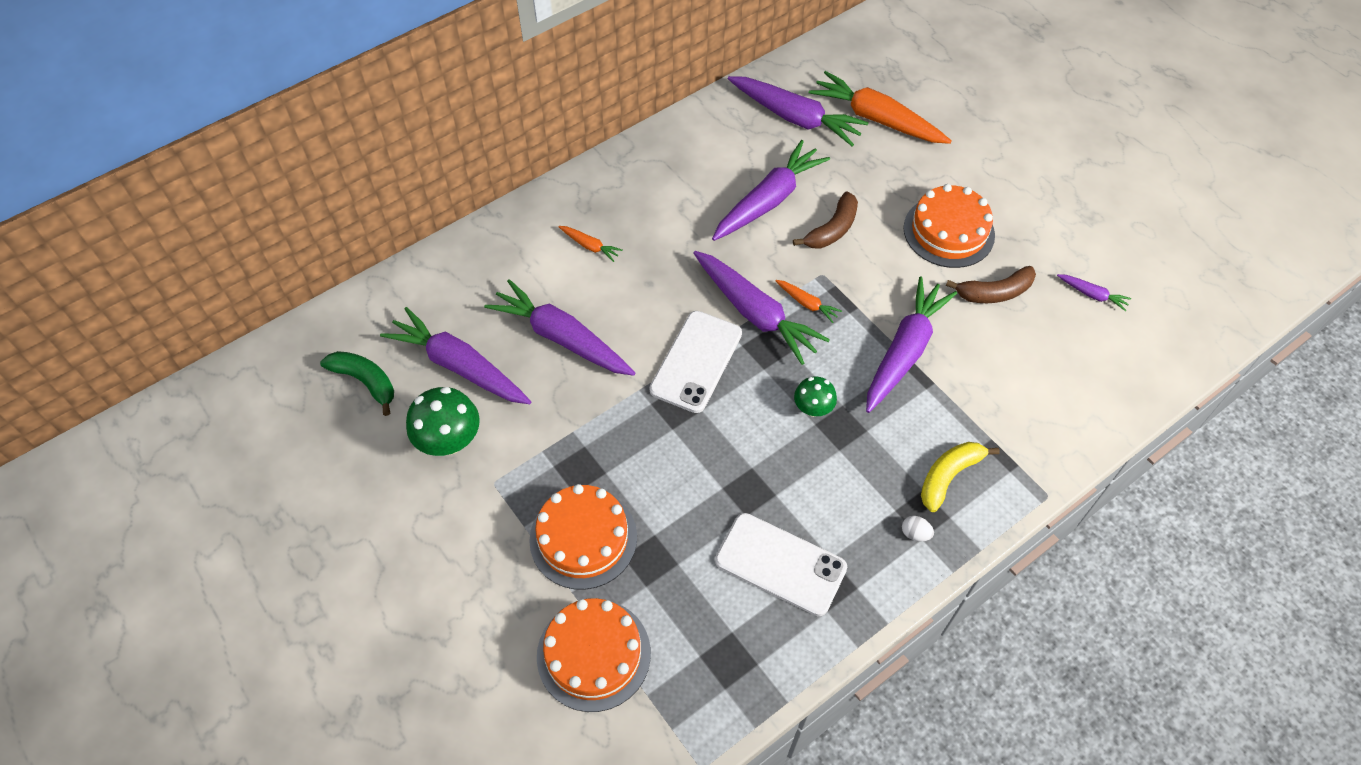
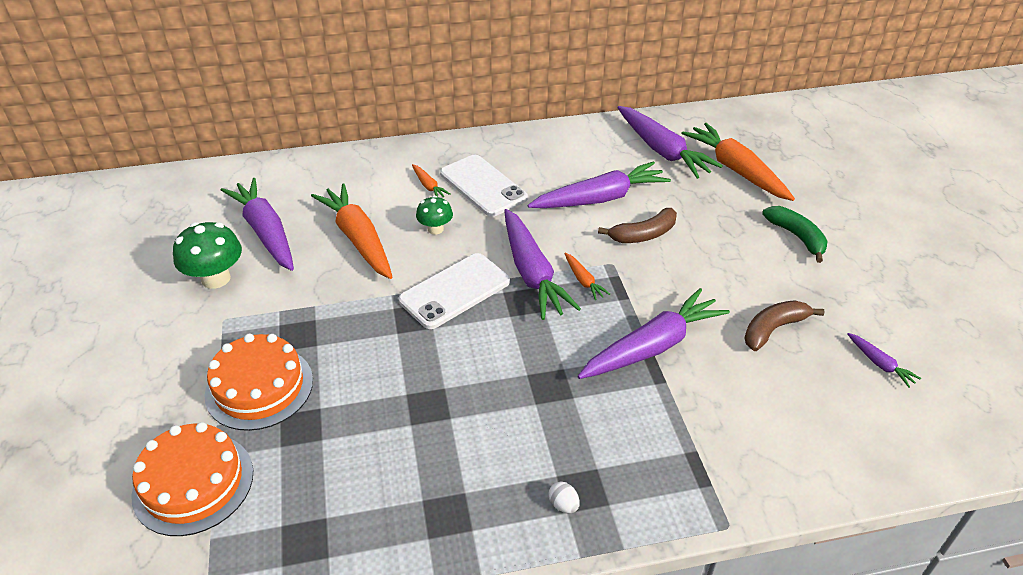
camera: 25 degrees right, 15 degrees down
green banana [320,351,394,416] -> green banana moved to [762,206,827,263]
purple carrot [484,279,636,376] -> orange carrot [311,184,392,279]
white phone [715,513,847,616] -> white phone moved to [440,155,528,217]
green mushroom [794,376,837,417] -> green mushroom moved to [416,196,453,234]
orange cake [903,184,995,268] -> none
yellow banana [921,442,1000,512] -> none
brown banana [946,266,1036,303] -> brown banana turned 135 degrees clockwise [744,300,825,351]

